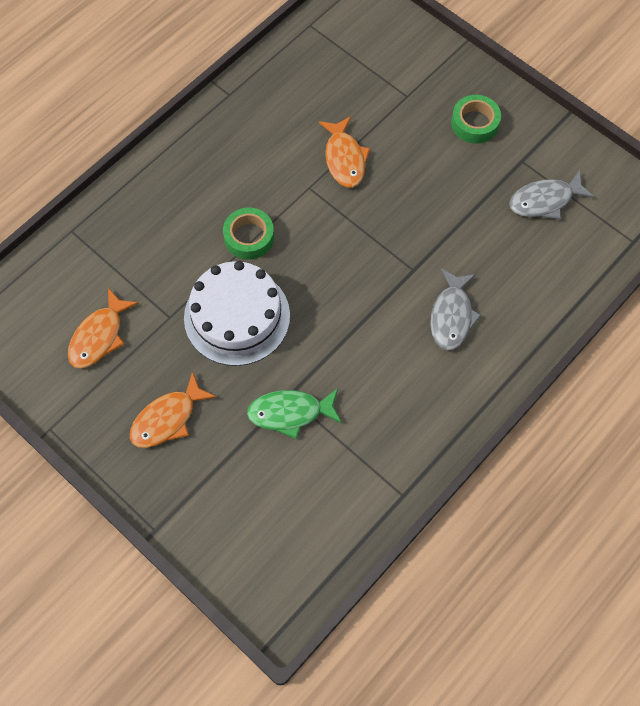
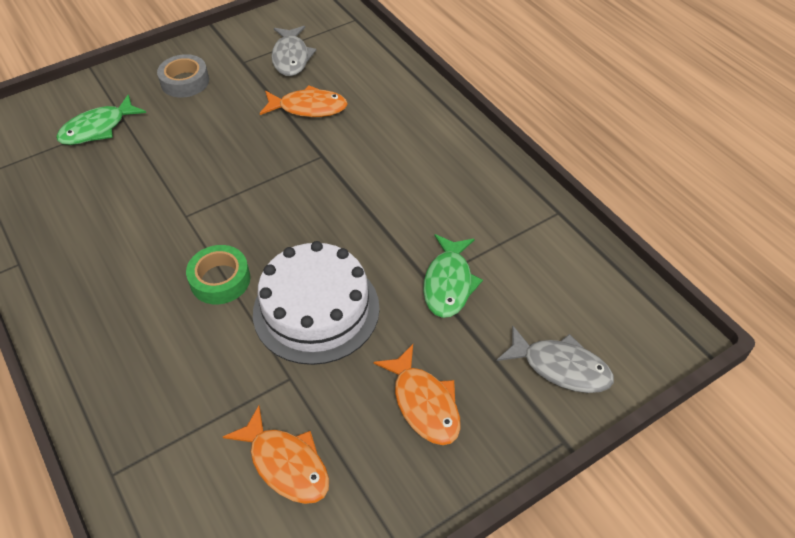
camera: 75 degrees left, 15 degrees down
orange fish [319,116,370,188] -> orange fish moved to [260,85,348,117]
grey fish [430,268,482,350] -> grey fish moved to [497,325,614,393]
green tape [451,95,501,144] -> grey tape [157,54,209,98]
none -> green fish [56,94,146,145]

